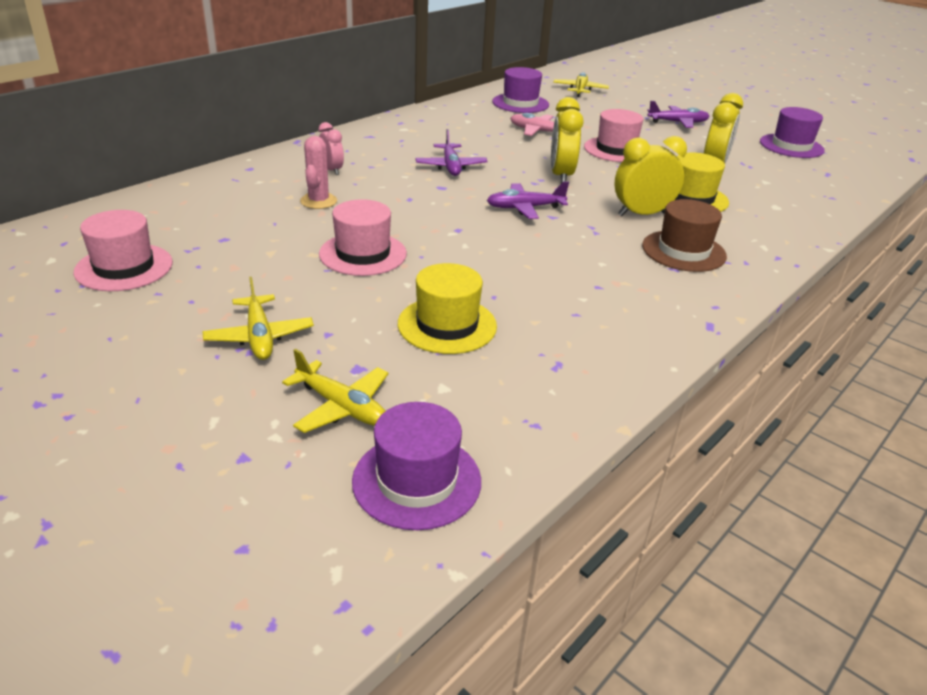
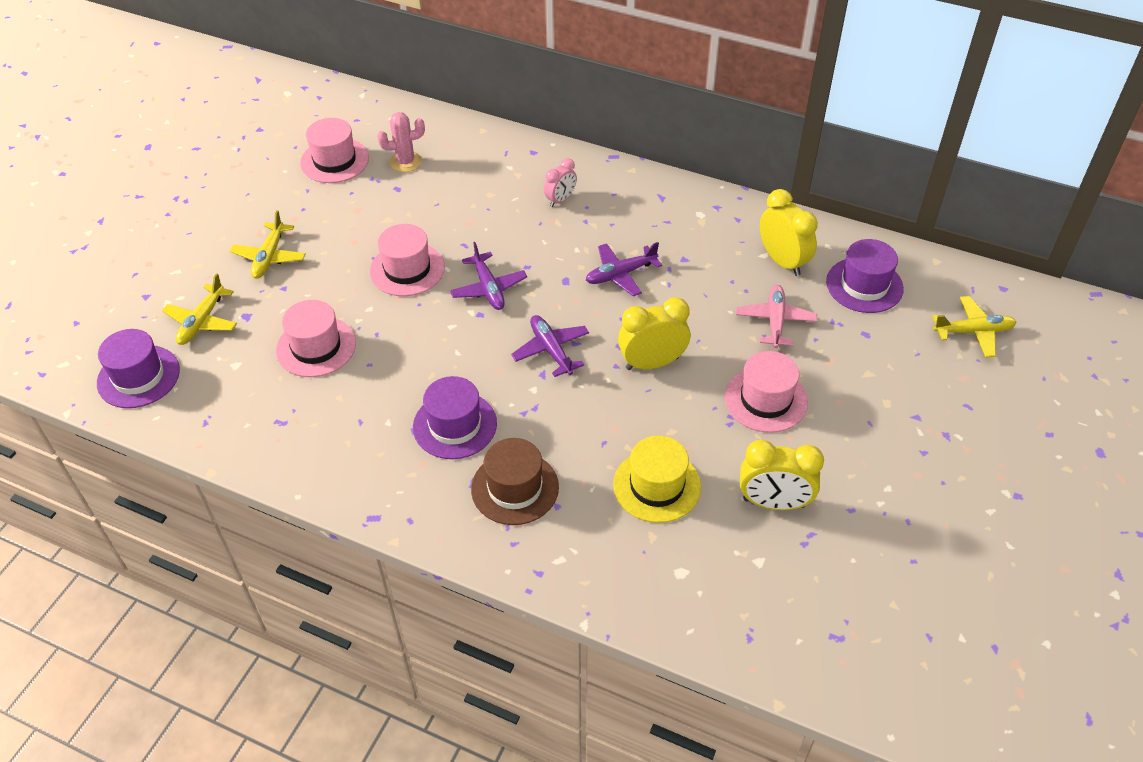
camera: 75 degrees right, 15 degrees up
yellow plane [202,277,314,360] -> yellow plane turned 45 degrees counterclockwise [230,210,306,278]
pink cactus [300,136,337,209] -> pink cactus moved to [377,112,425,172]
yellow hat [398,263,497,354] -> pink hat [276,300,356,377]
yellow clock [615,136,687,216] -> yellow clock moved to [760,189,818,276]
purple plane [647,101,710,128] -> purple plane moved to [450,242,527,310]
purple hat [760,107,825,158] -> purple hat moved to [413,376,497,459]

